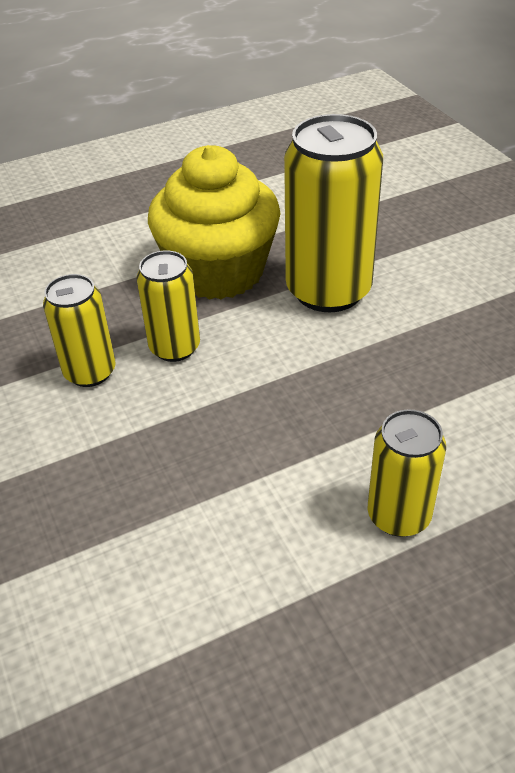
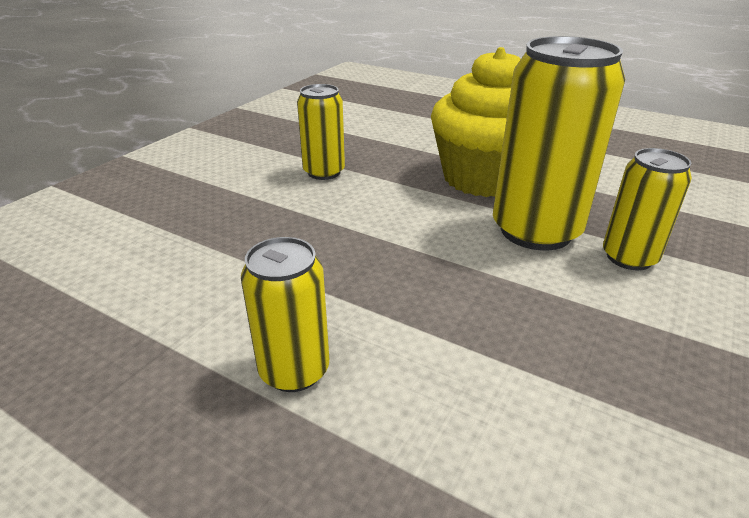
camera: 55 degrees right, 10 degrees down
yellow can [136,250,200,362] -> yellow can moved to [603,148,692,270]

